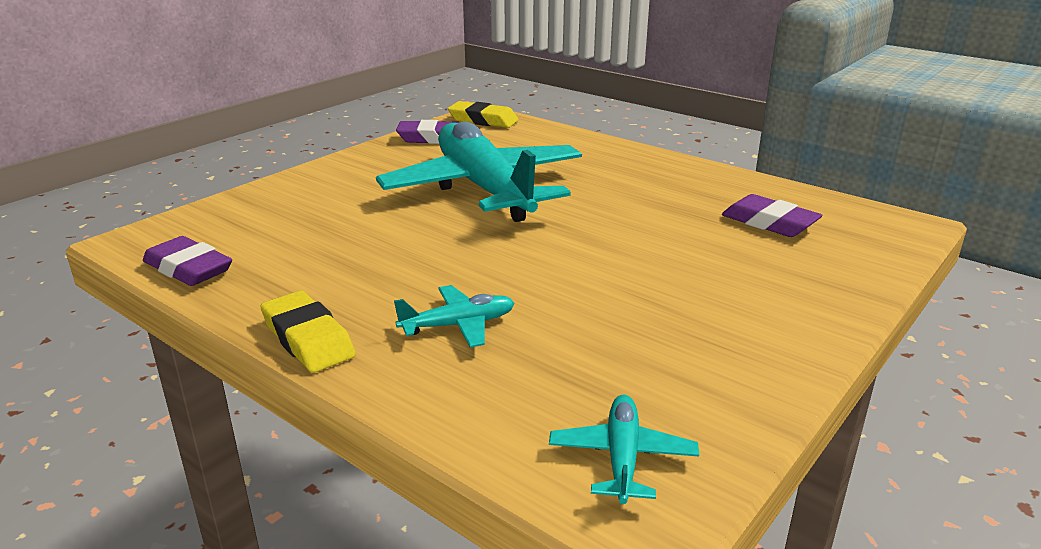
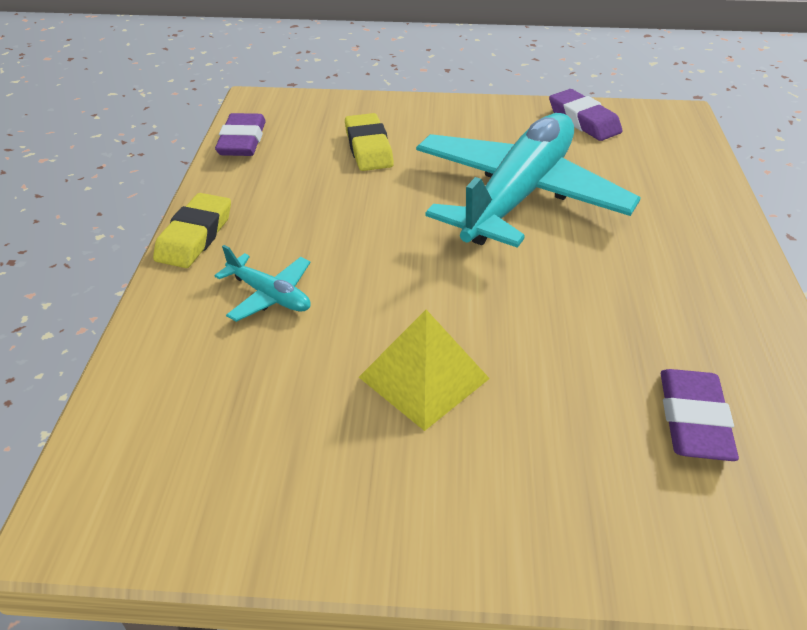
camera: 55 degrees right, 15 degrees up
yellow eraser [448,101,519,128] -> yellow eraser moved to [345,113,394,171]
turquoise plane [549,395,699,504] -> none
none -> yellow pyramid [359,310,490,431]

